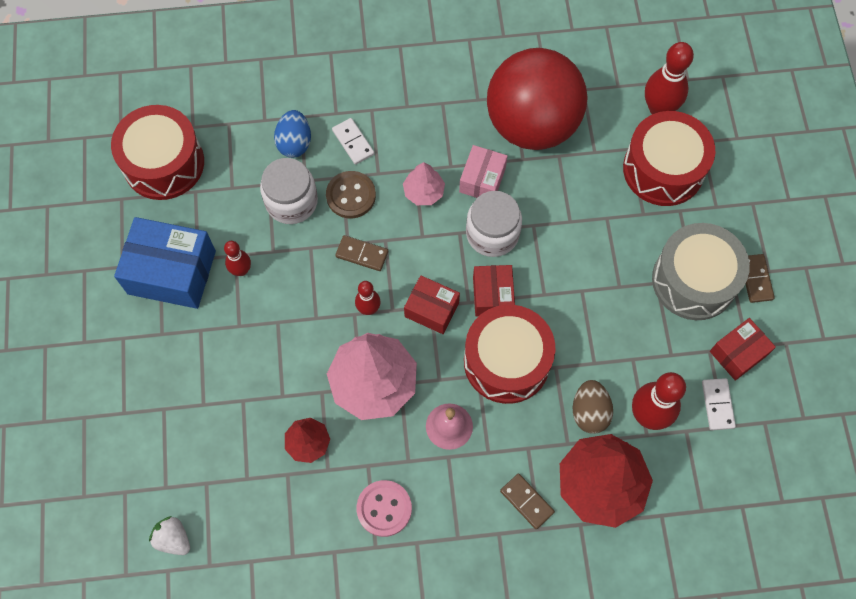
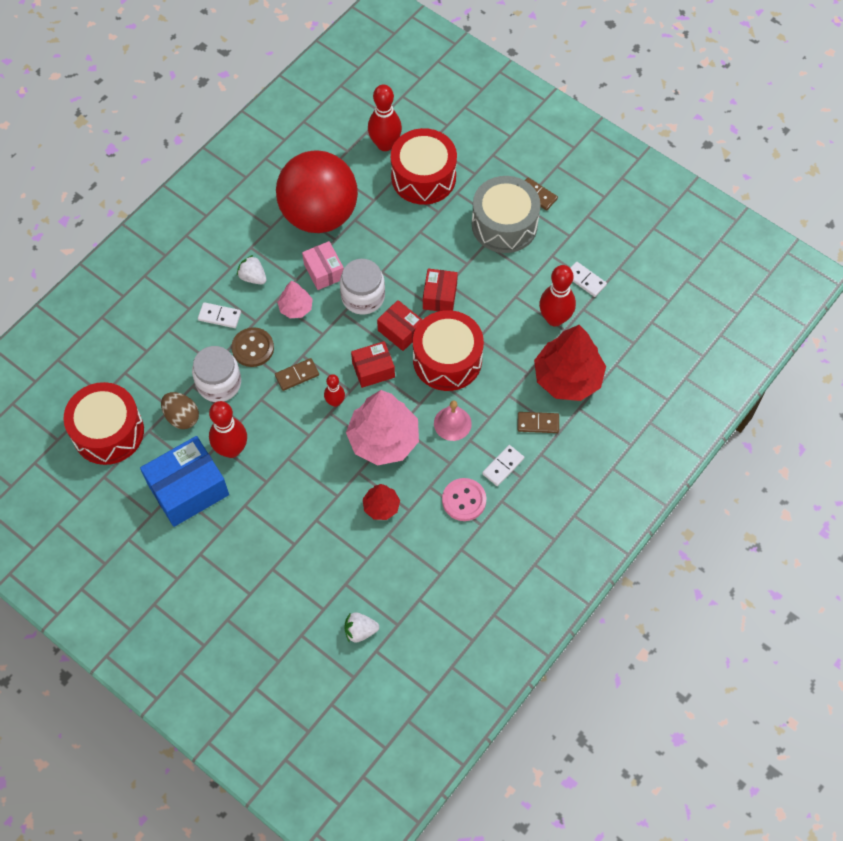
camera: 45 degrees left, 5 degrees down
red bowling pin [224,241,251,276] -> red bowling pin [209,401,247,458], size x1.76
blue egg [274,110,311,158] -> none
brown egg [573,380,613,434] -> brown egg moved to [161,392,199,429]
red box [710,318,776,381] -> red box moved to [423,269,458,311]
none -> white strawberry [237,255,266,284]
none -> white domino [482,445,524,486]

